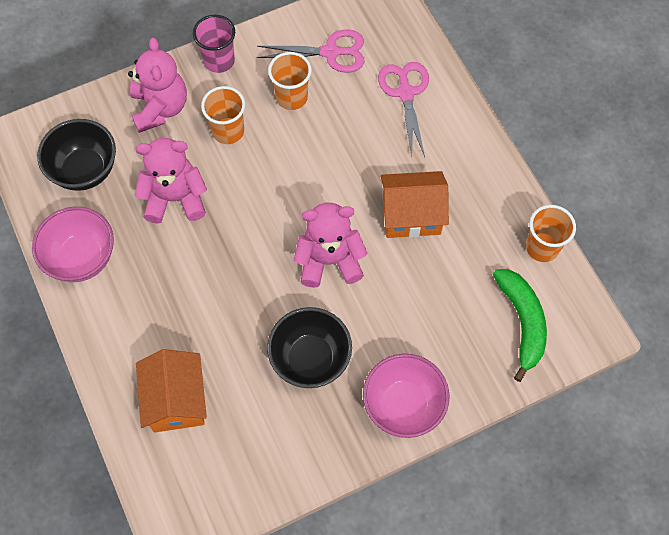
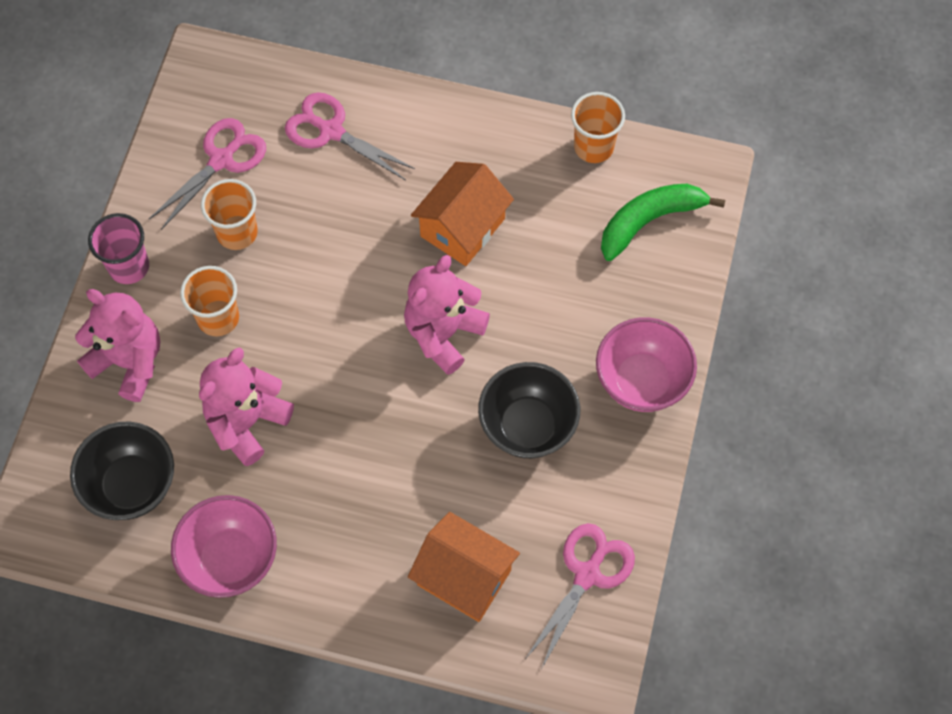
camera: 50 degrees left, 0 degrees up
green banana [493,269,547,382] -> green banana turned 60 degrees counterclockwise [601,184,725,261]
none -> pink scissors [526,523,635,668]

